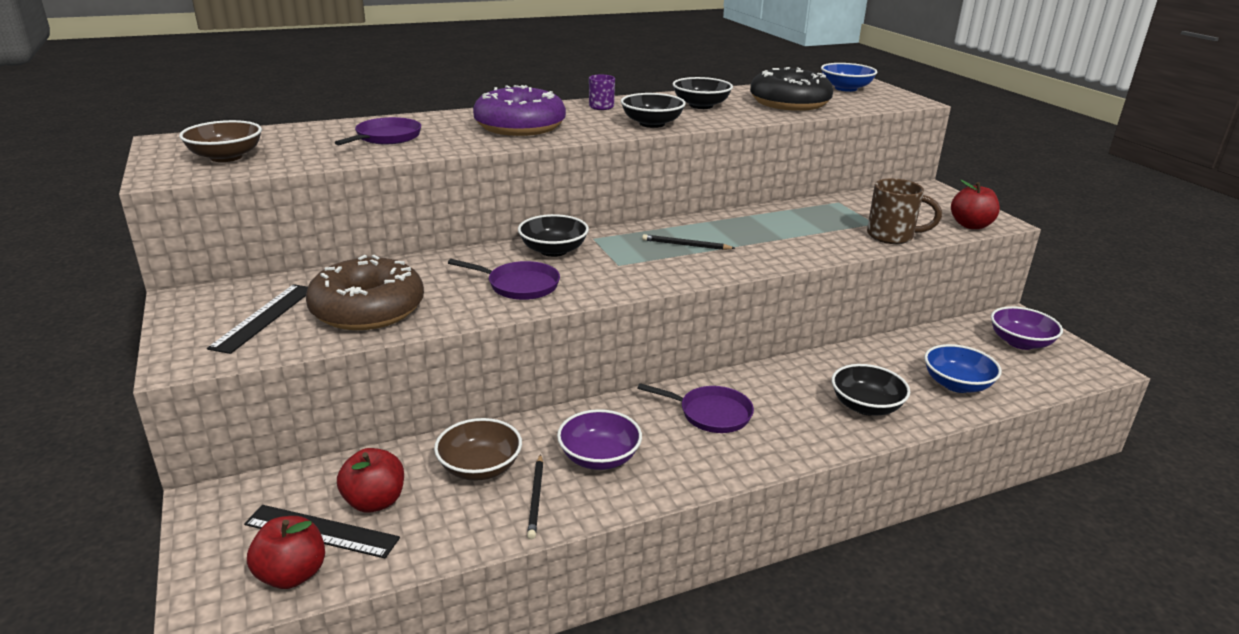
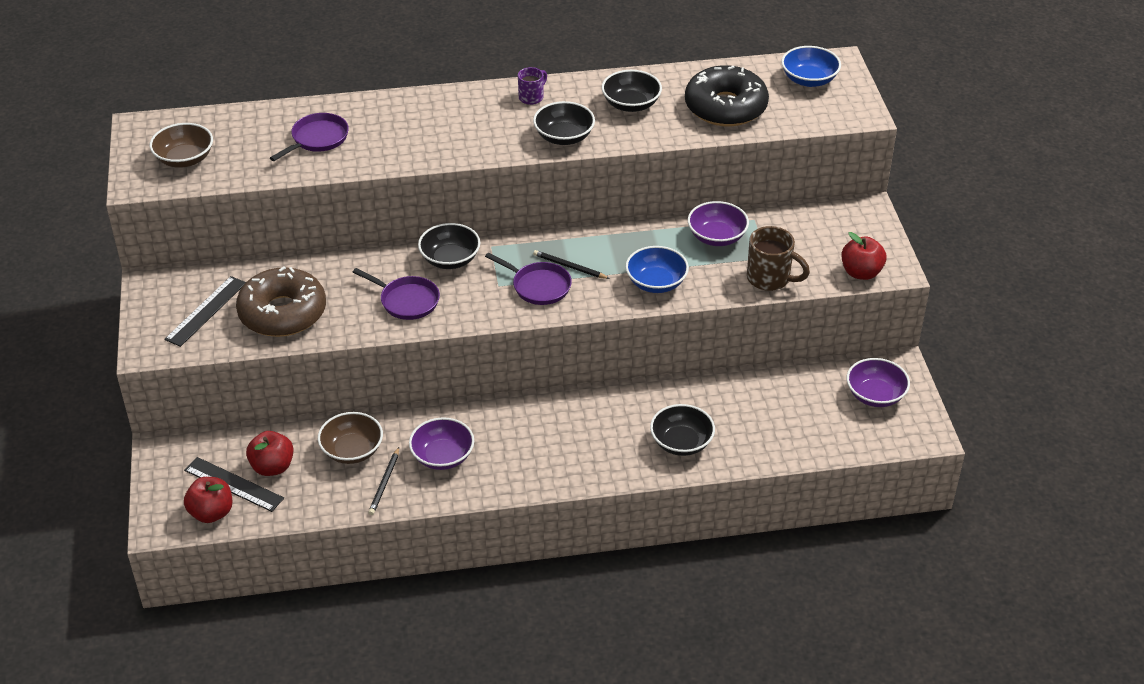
camera: 15 degrees right, 15 degrees up
purple donut [473,85,566,136] -> none
purple pan [637,383,754,433] -> purple pan moved to [485,252,572,305]
blue bowl [924,344,1002,393] -> blue bowl moved to [625,246,689,293]
none -> purple bowl [688,201,749,246]

